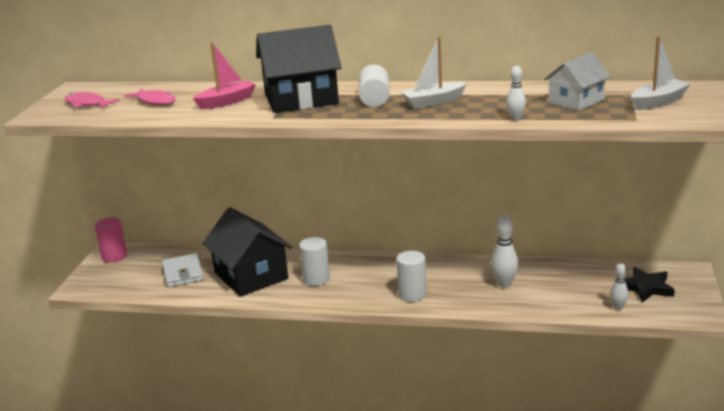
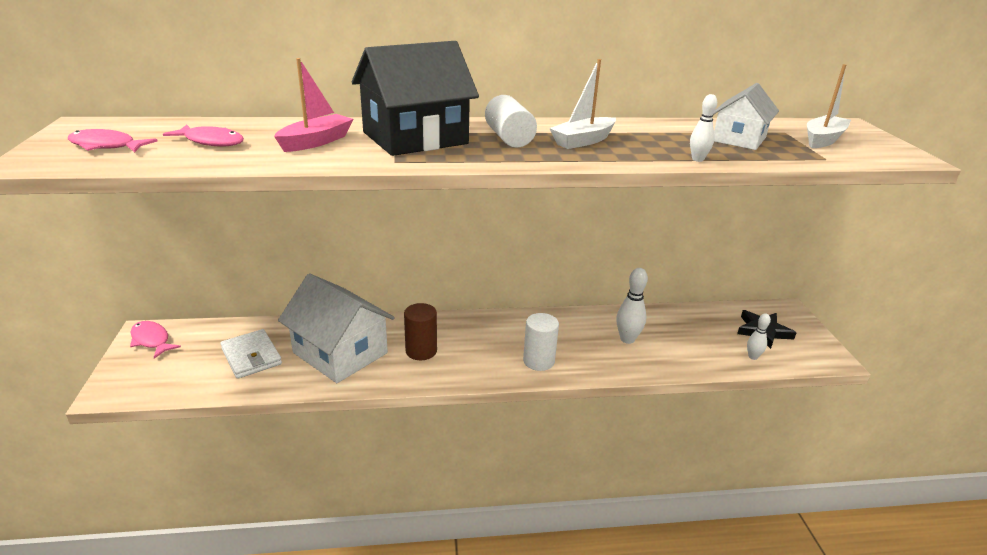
camera: 20 degrees left, 5 degrees up
pink cylinder [95,217,127,263] -> pink fish [130,321,181,359]
black house [202,207,293,297] -> white house [278,274,395,383]
white cylinder [299,237,330,286] -> brown cylinder [404,303,437,360]

